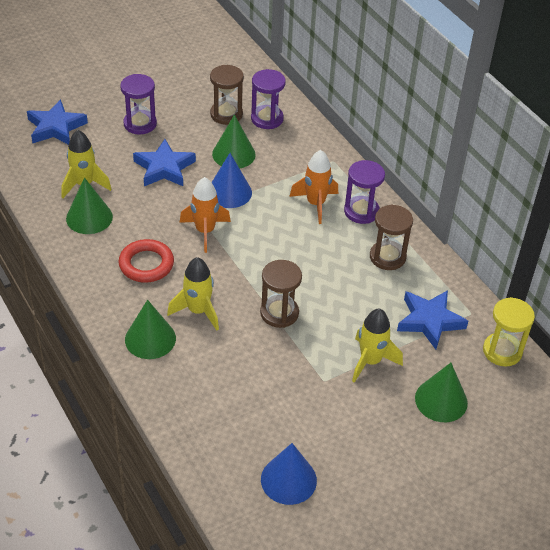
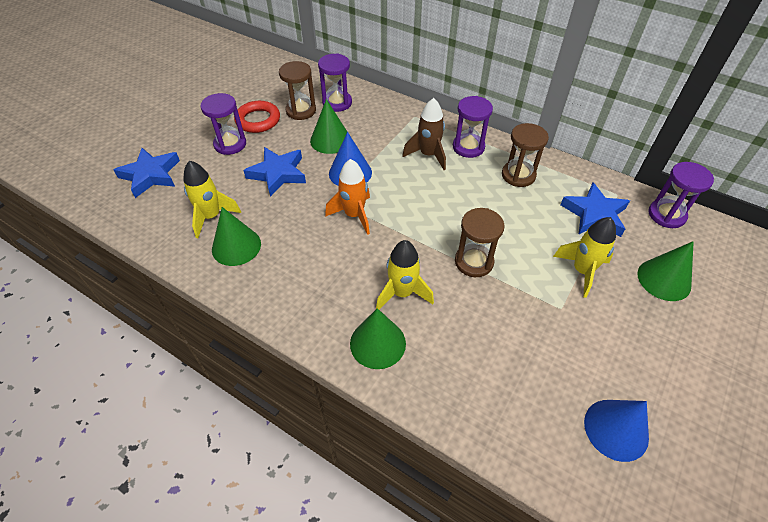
camera: 25 degrees left, 5 degrees up
red ring [119,239,174,283] -> red ring moved to [234,101,280,133]
orange rocket [289,150,338,224] -> brown rocket [402,98,446,170]
yellow hourglass [483,297,535,366] -> purple hourglass [648,162,714,228]

